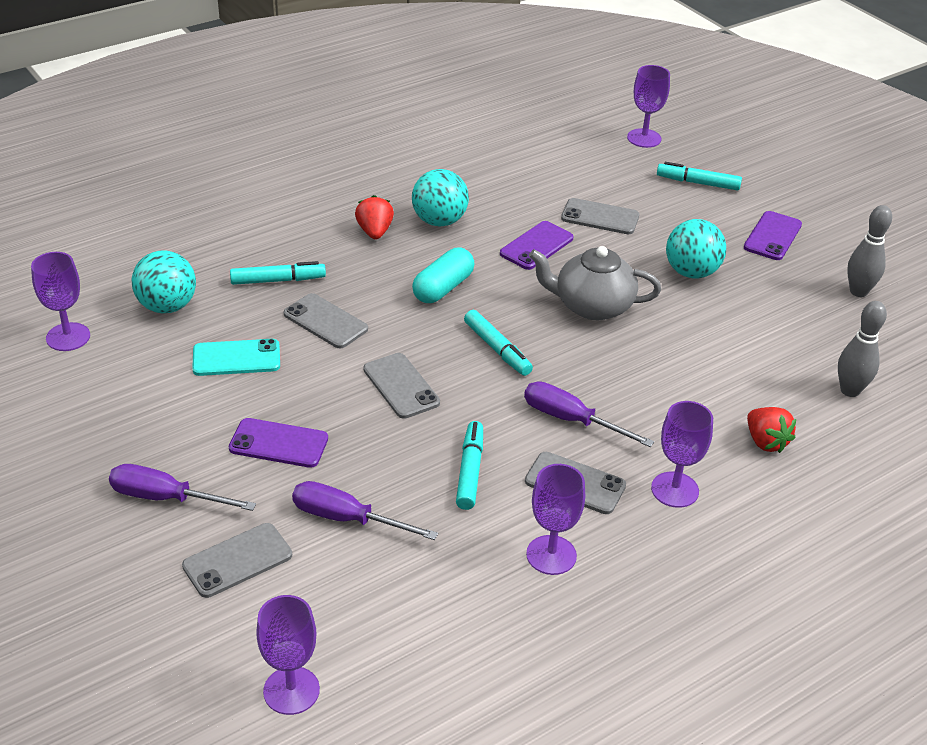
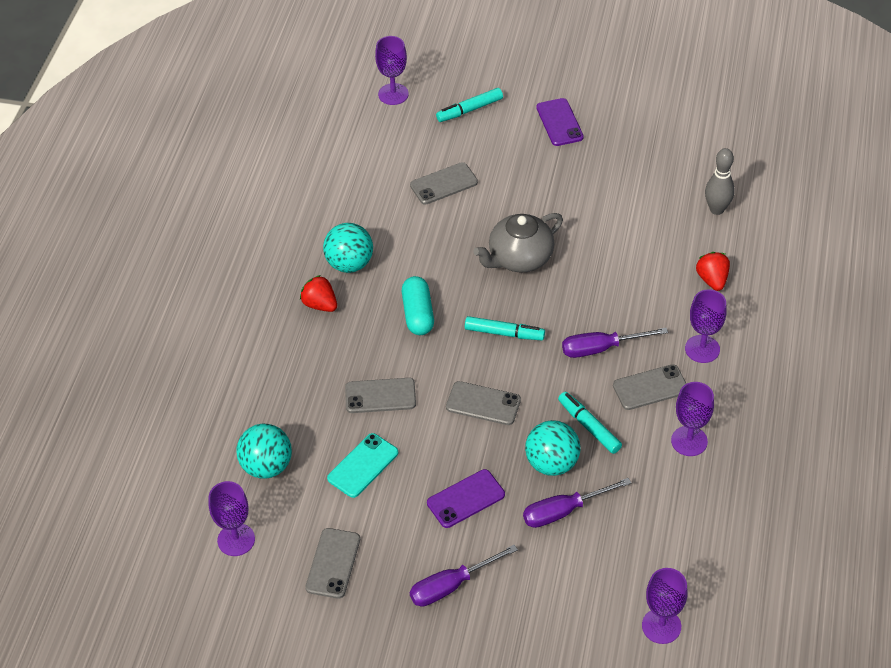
camera: 40 degrees left, 10 degrees up
grey phone [182,523,292,598] -> grey phone moved to [305,528,360,599]
turquoise marker [230,261,326,285] -> none
purple phone [500,221,574,270] -> none
turquoise ball [666,219,726,279] -> turquoise ball moved to [525,420,581,476]
red strawberry [747,407,796,453] -> red strawberry turned 120 degrees counterclockwise [696,252,730,291]
grey bowling pin [847,205,892,297] -> none

